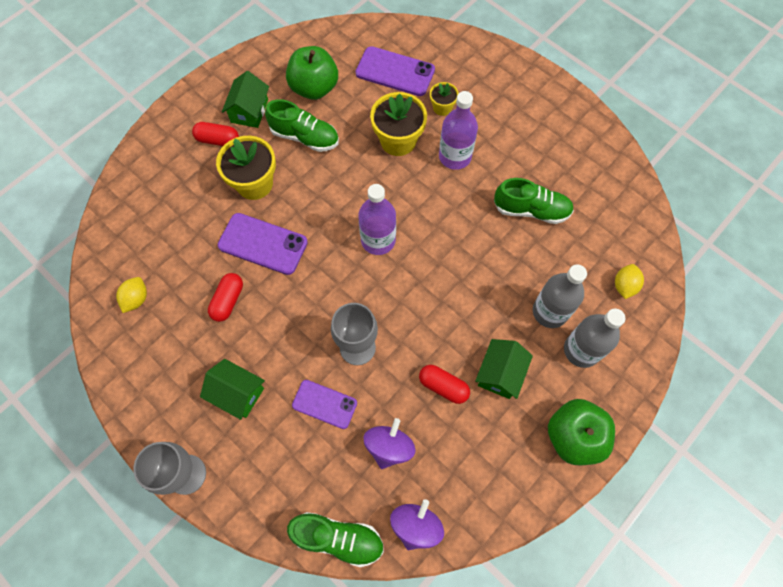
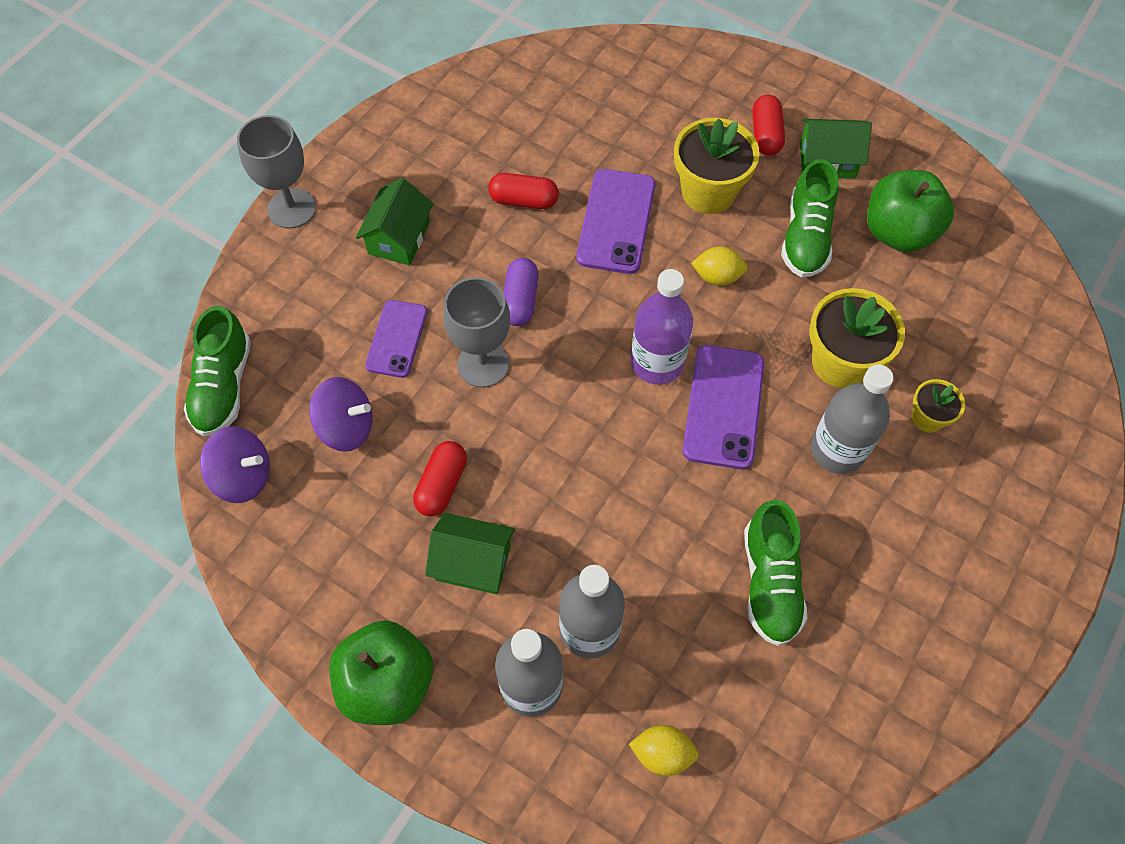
camera: 80 degrees right, 5 degrees down
yellow lemon [116,277,147,313] -> yellow lemon moved to [691,246,748,286]
purple phone [355,46,435,96] -> purple phone moved to [683,345,764,469]
purple bottle [439,91,478,170] -> grey bottle [811,364,894,474]
none -> purple capsule [503,258,539,326]

